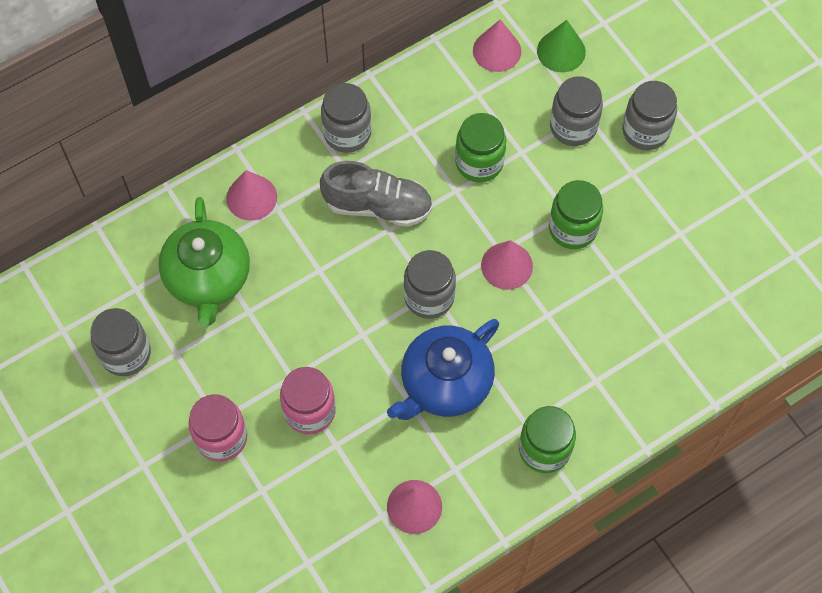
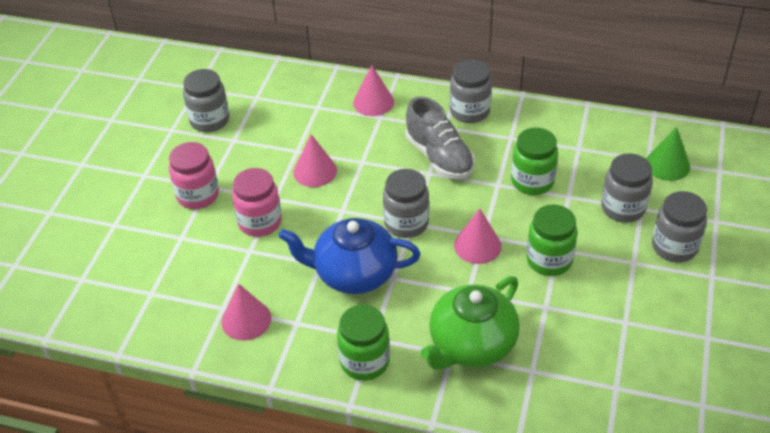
camera: 50 degrees right, 20 degrees down
green teapot [158,197,250,326] -> green teapot moved to [420,276,520,370]
pink cone [473,19,521,72] -> pink cone moved to [293,134,337,187]

